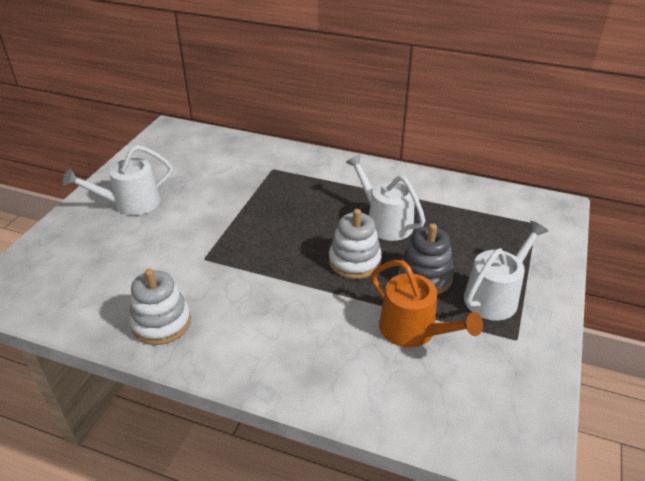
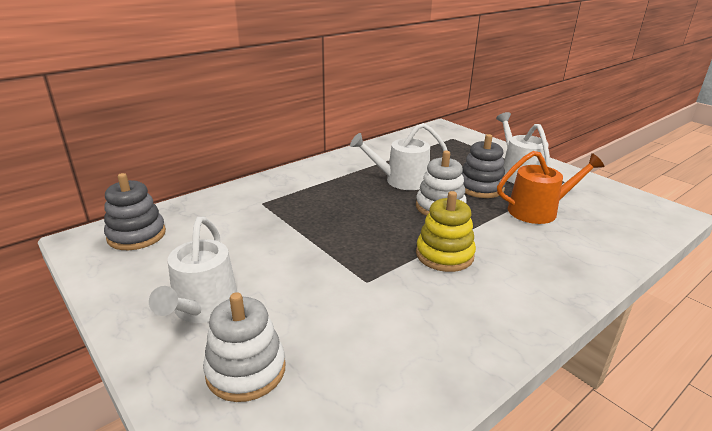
camera: 60 degrees left, 10 degrees down
white stacking toy [129,269,191,345] -> white stacking toy moved to [203,292,285,402]
none -> grey stacking toy [104,173,166,250]
none -> yellow stacking toy [416,191,476,272]

